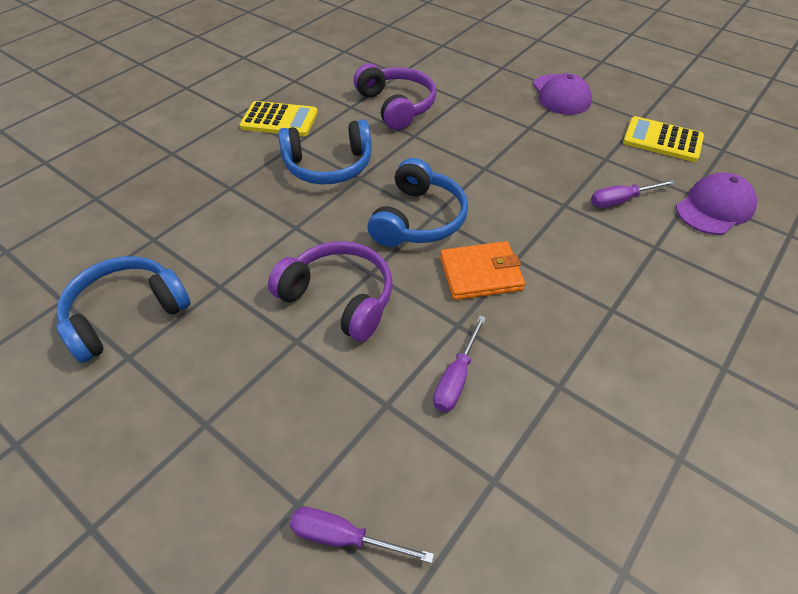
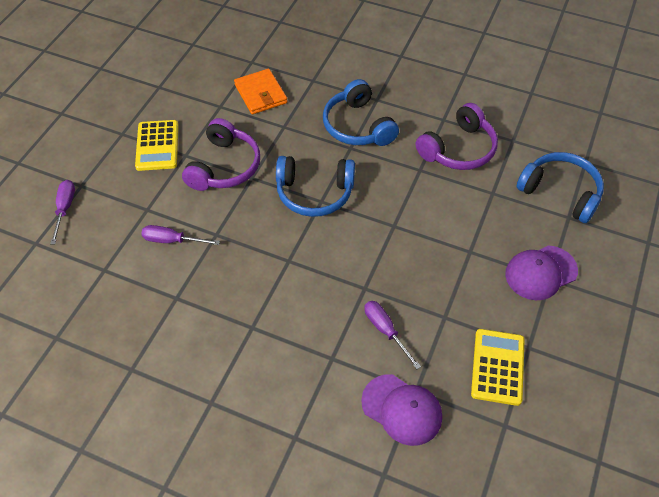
camera: 75 degrees right, 5 degrees up
blue headphones [56,256,191,363] -> blue headphones moved to [516,152,604,223]
yellow calculator [240,101,318,136] -> yellow calculator moved to [135,120,178,171]
orange wallet [440,241,525,300] -> orange wallet moved to [234,69,287,114]

